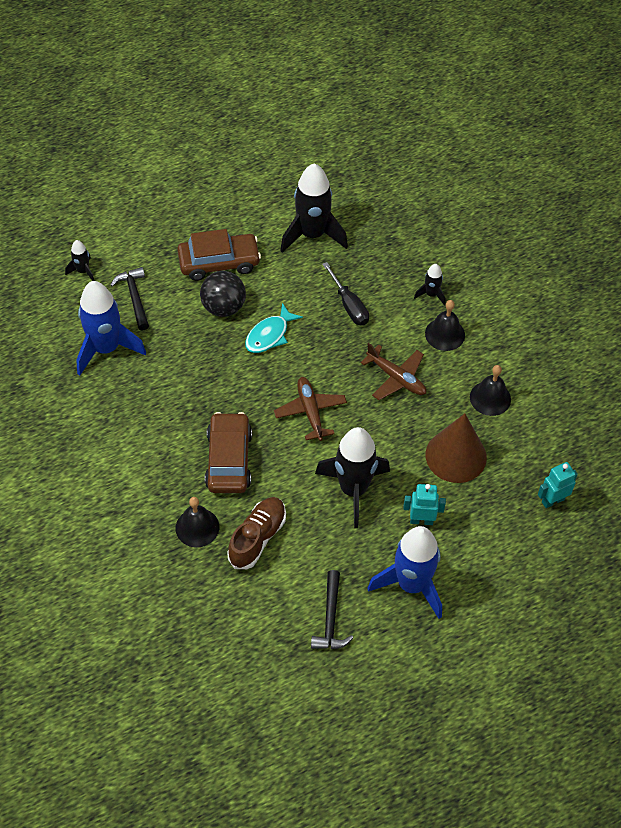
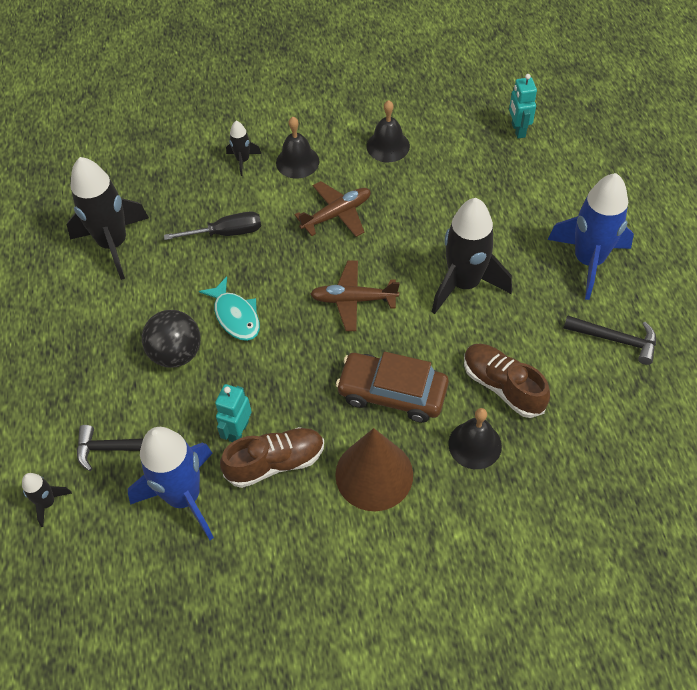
camera: 70 degrees left, 0 degrees up
brown car [177,229,261,281] -> none
turquoise robot [403,484,446,525] -> turquoise robot moved to [215,384,252,442]
brown cone [426,414,487,483] -> brown cone moved to [335,428,413,511]
none -> brown shoe [220,427,324,488]

